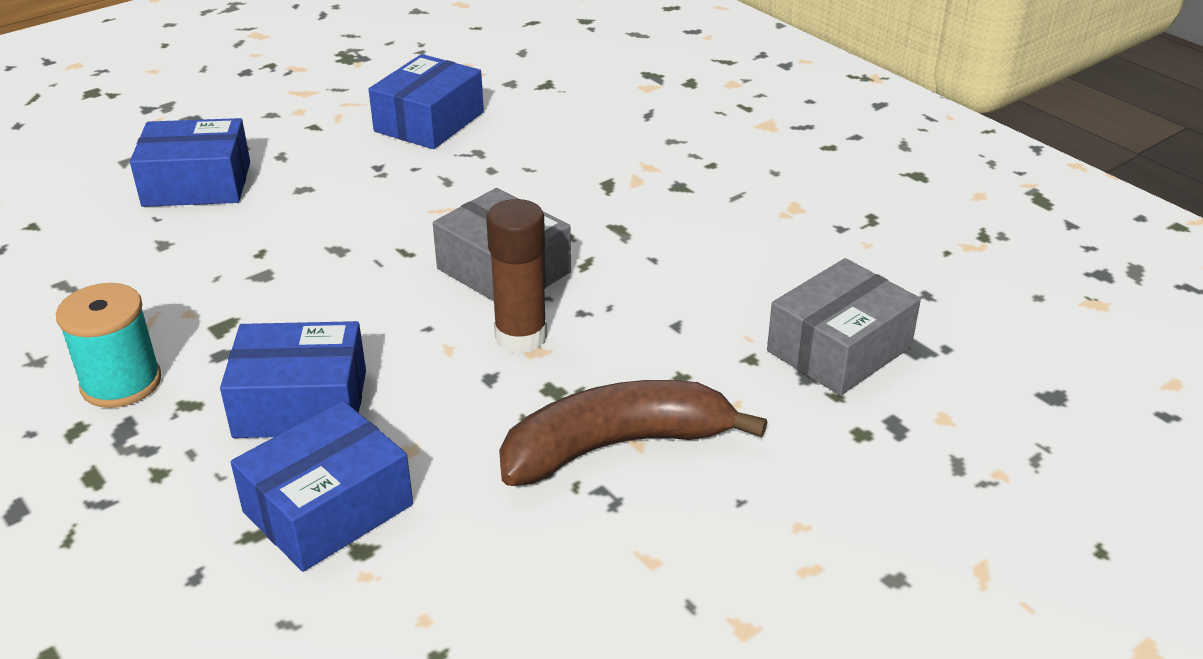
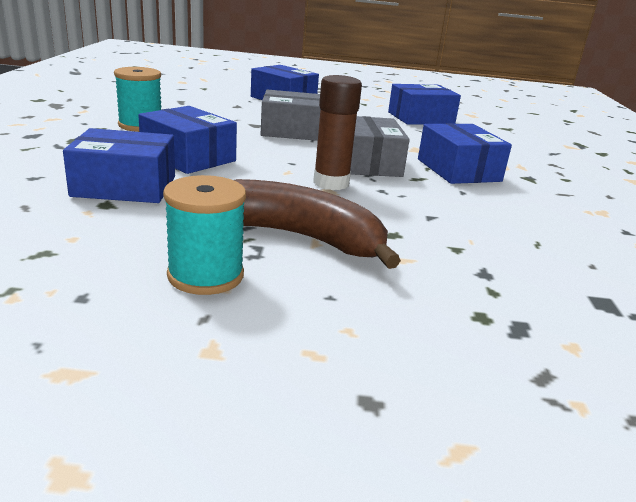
camera: 40 degrees right, 10 degrees down
grey box [767,258,921,396] -> grey box moved to [261,90,320,141]
none -> turquoise spool [163,175,246,295]
none -> blue box [418,123,512,184]

